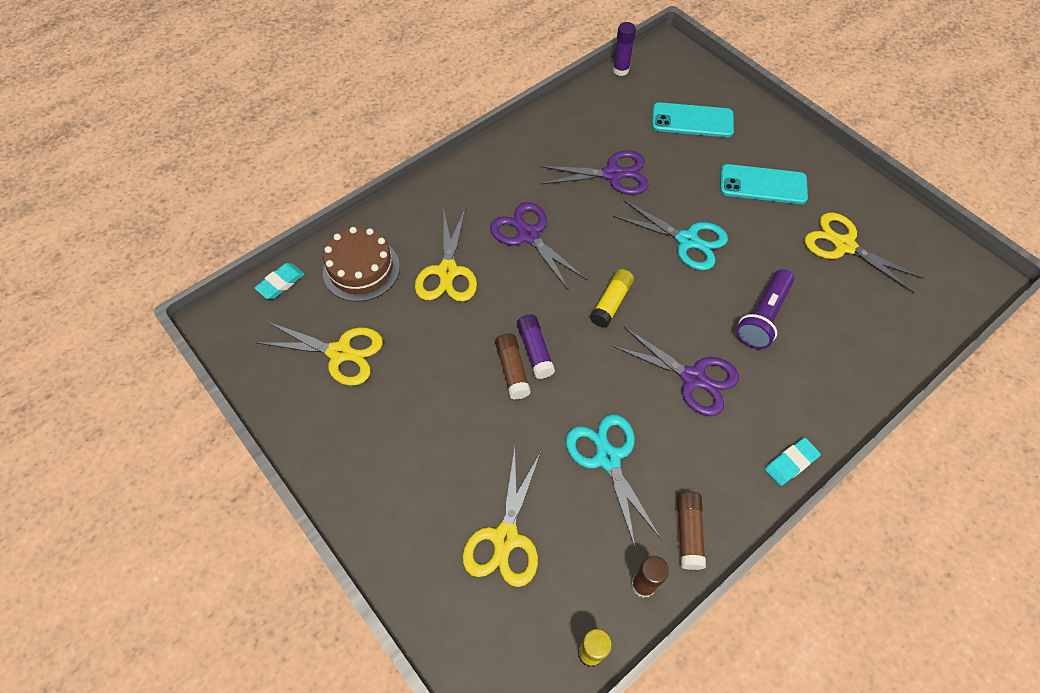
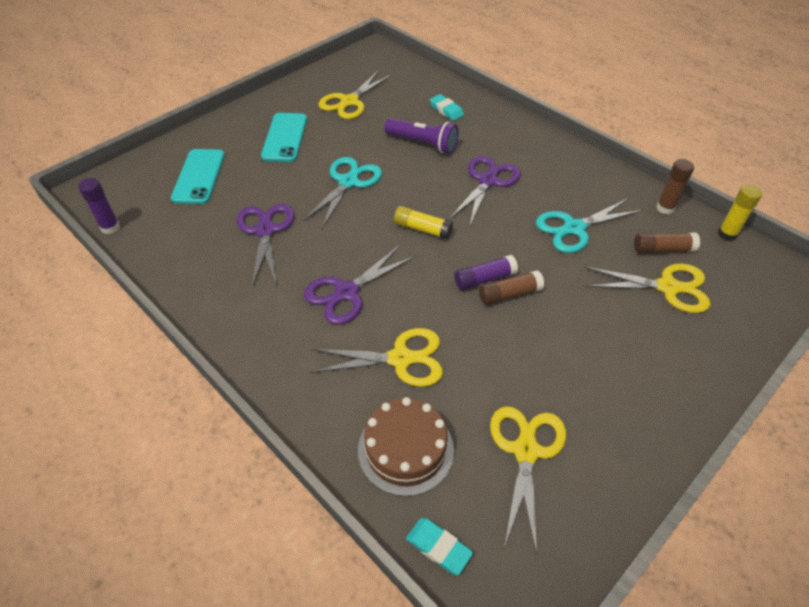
camera: 95 degrees left, 10 degrees down
brown glue stick [677,491,706,570] -> brown glue stick moved to [634,233,700,253]
turquoise eraser [765,438,821,486] -> turquoise eraser moved to [430,94,464,121]

